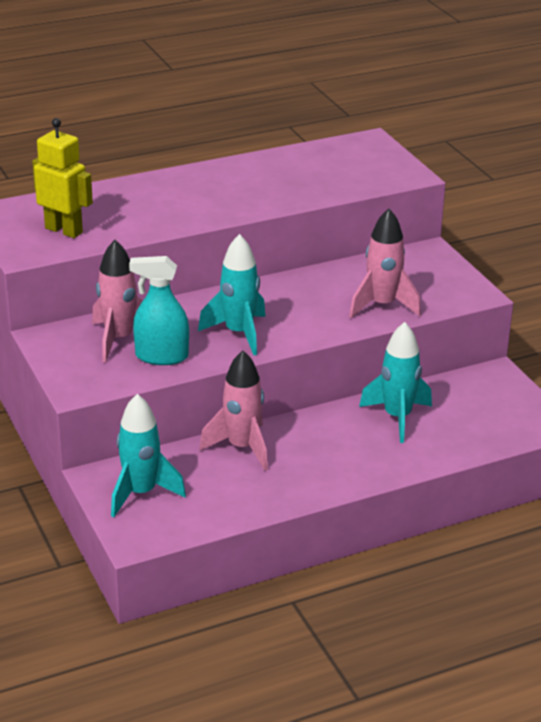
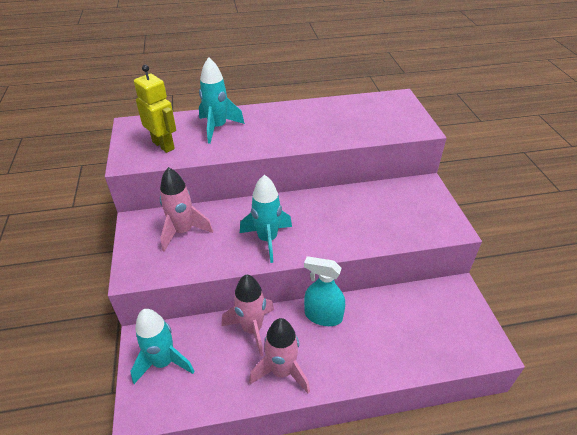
camera: 15 degrees right, 10 degrees up
turquoise spray bottle [129,256,189,365] -> turquoise spray bottle moved to [304,256,345,326]
pink rocket [349,209,421,319] -> pink rocket moved to [249,318,310,394]
turquoise rocket [359,322,432,443] -> turquoise rocket moved to [199,57,245,144]

